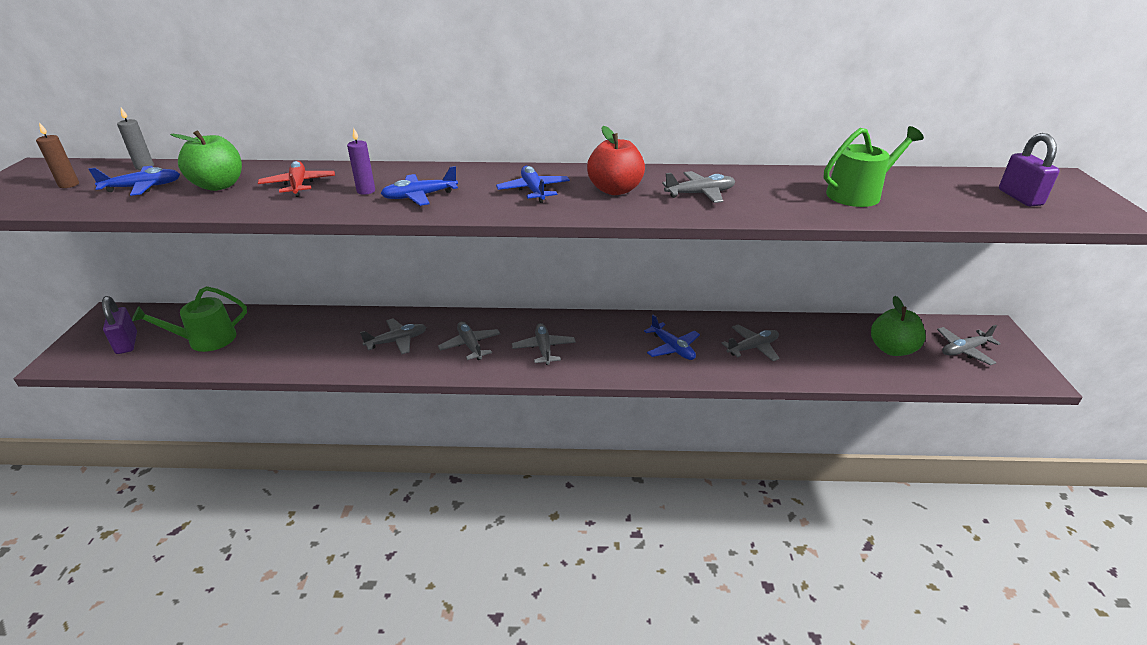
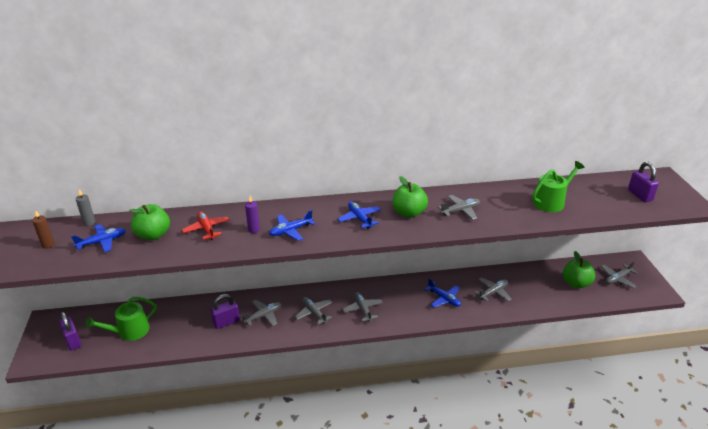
camera: 10 degrees left, 0 degrees up
red apple [587,126,645,195] -> green apple [393,176,428,218]
none -> purple padlock [210,294,240,329]

